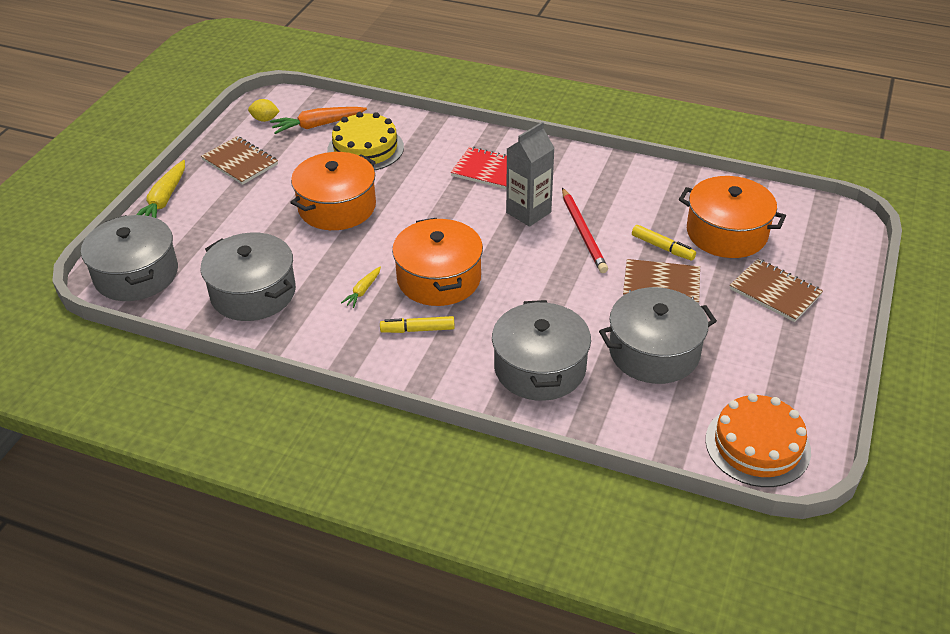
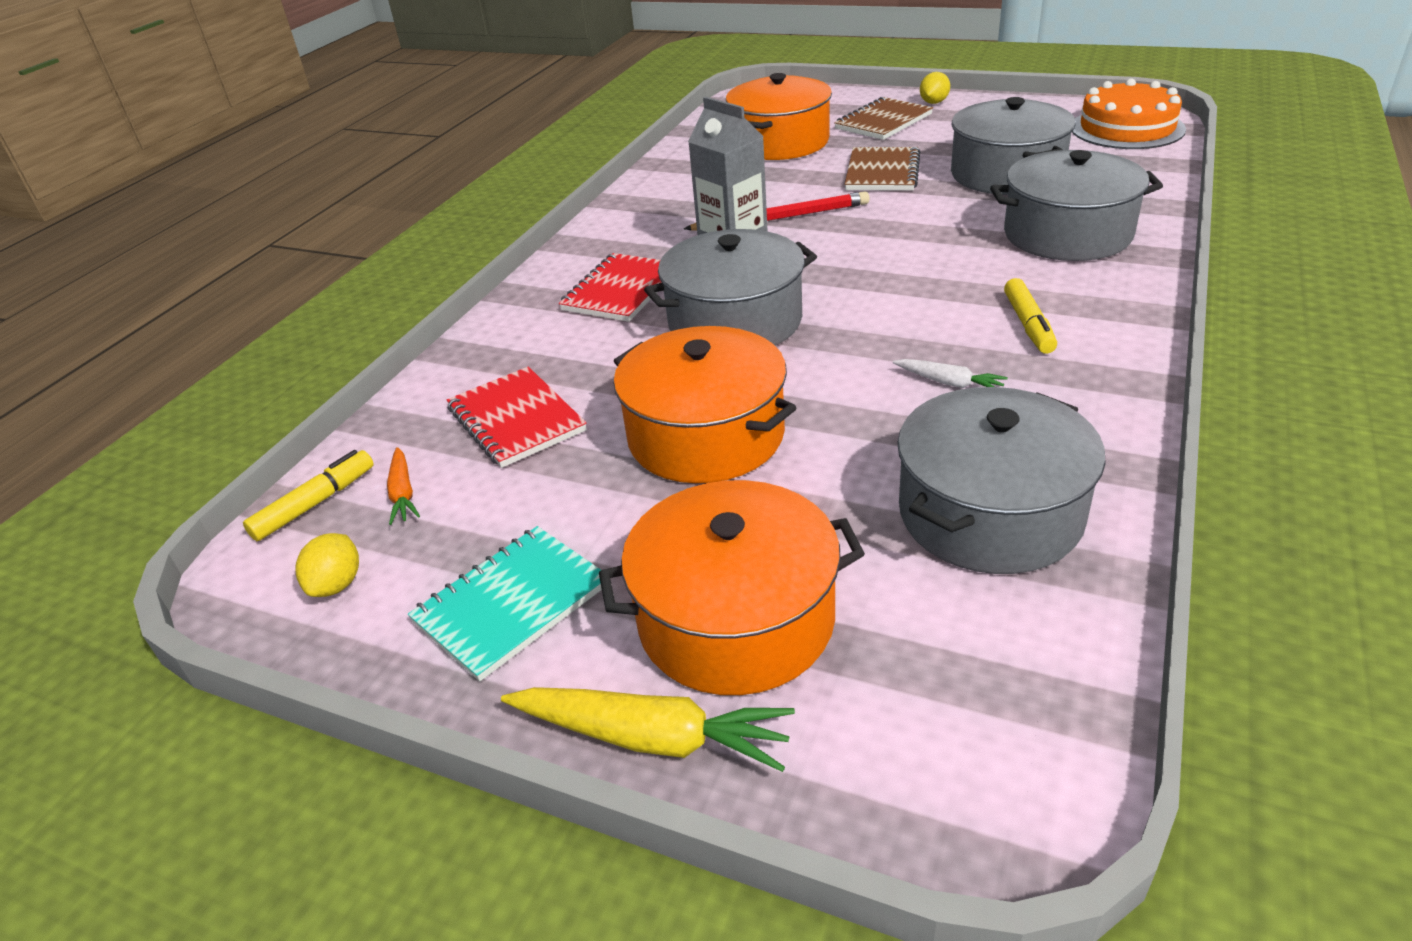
camera: 85 degrees left, 5 degrees down
grey pot [81,215,178,301] -> grey pot moved to [644,229,817,346]
brown notebook [201,136,278,185] -> turquoise notebook [408,526,602,681]
orange carrot [270,107,367,134] -> orange carrot [387,447,420,525], size x0.55
yellow cake [327,112,404,170] -> red notebook [447,367,587,468]
yellow carrot [341,267,381,308] -> white carrot [893,359,1008,388]
orange pot [392,218,483,306] -> orange pot moved to [599,480,865,695]
yellow marker [632,225,696,261] -> yellow marker moved to [243,450,374,541]
none -> yellow lemon [920,72,950,104]

